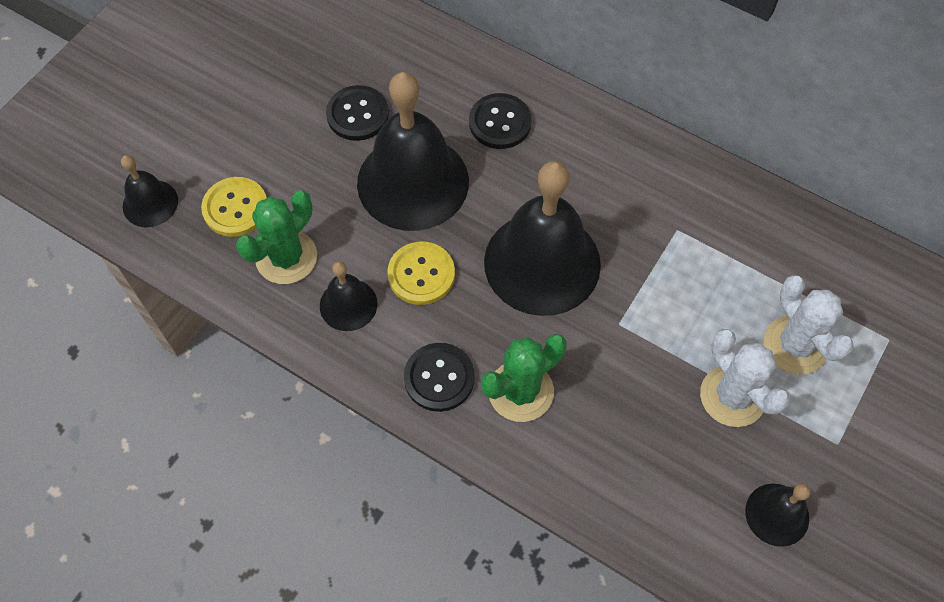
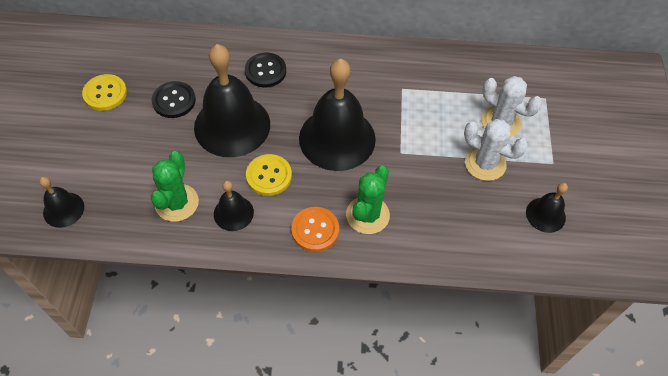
camera: 30 degrees left, 5 degrees down
yellow button [201,177,267,237] -> yellow button moved to [82,74,127,111]
black button [404,343,475,412] -> orange button [291,207,339,252]

